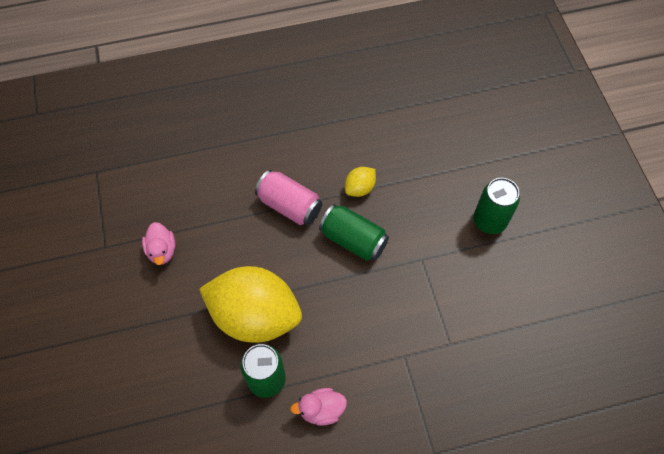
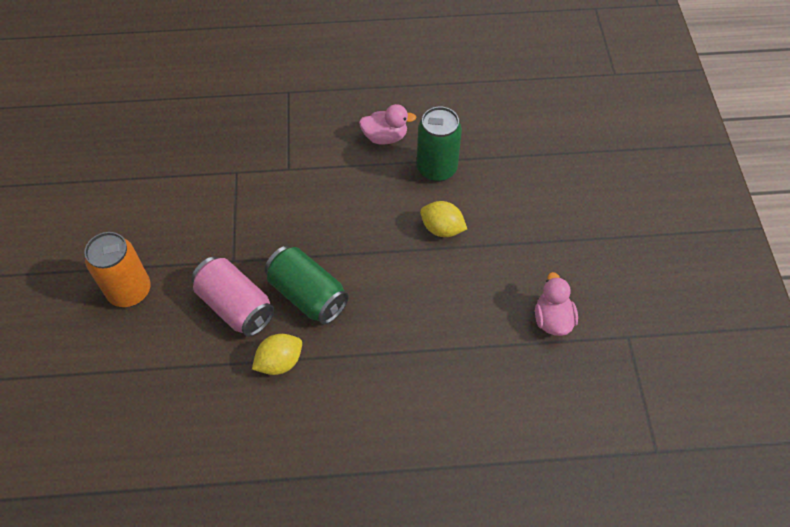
camera: 170 degrees left, 5 degrees down
yellow lemon [199,266,302,343] -> yellow lemon [420,201,467,237], size x0.42
pink can [255,170,322,225] -> pink can moved to [191,257,275,337]
green can [474,178,520,234] -> orange can [84,232,150,307]

